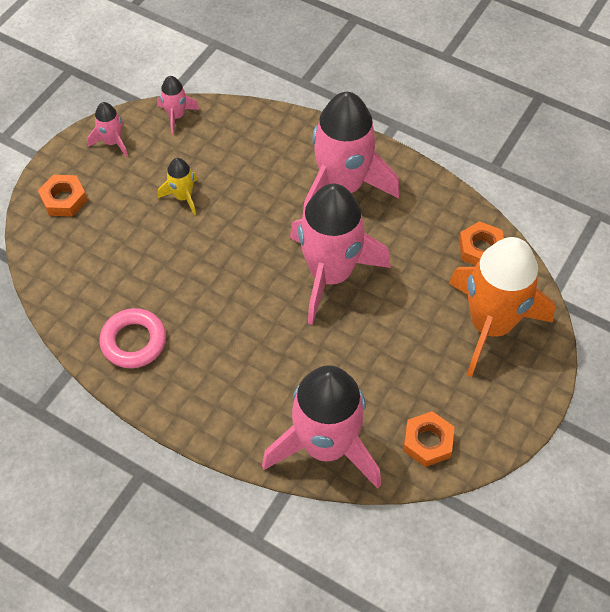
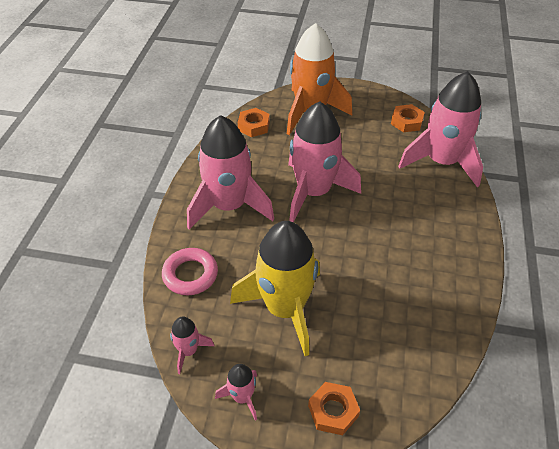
camera: 110 degrees left, 10 degrees down
pink ring [99,308,166,368] -> pink ring moved to [162,248,218,295]
yellow rocket [158,158,198,215] -> yellow rocket [230,221,320,356], size x2.28

